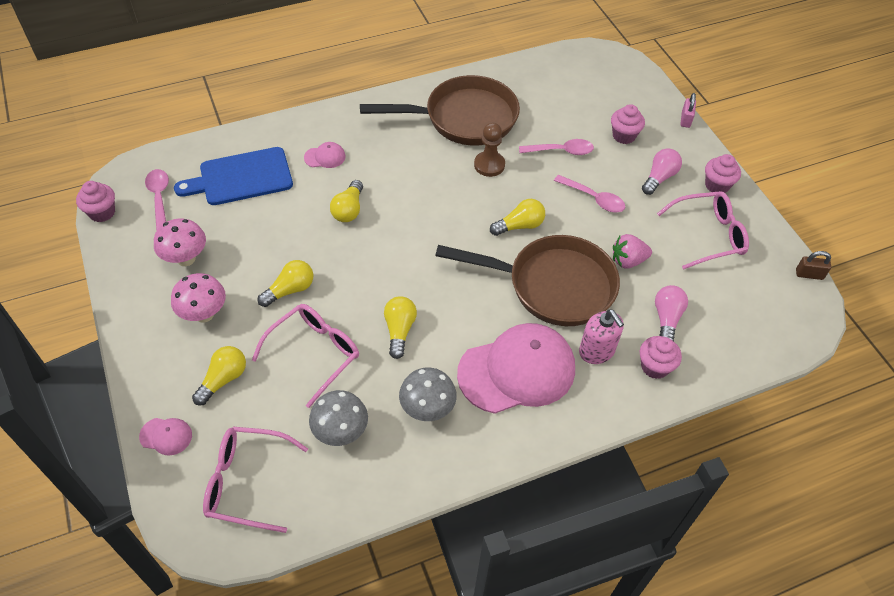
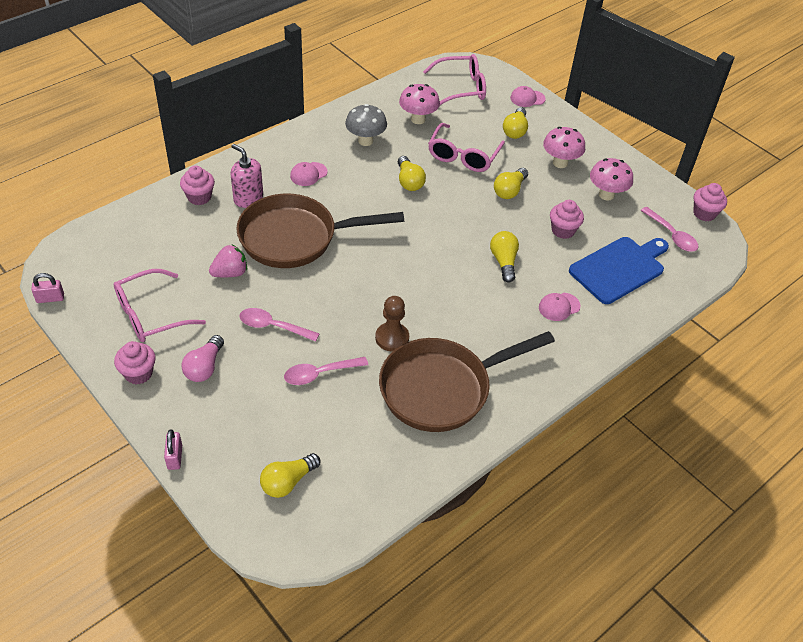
camera: 160 degrees right, 5 degrees down
grey mushroom [309,390,368,446] -> pink mushroom [399,84,440,124]
pink cap [457,323,575,414] -> pink cap [290,162,328,186], size x0.41
yellow light bulb [490,199,545,236] -> yellow light bulb moved to [260,453,320,498]
pink cupcake [611,104,645,144] -> pink cupcake moved to [550,200,584,239]
pink light bulb [655,285,688,341] -> none
brown padlock [796,251,831,280] -> pink padlock [31,273,64,303]

